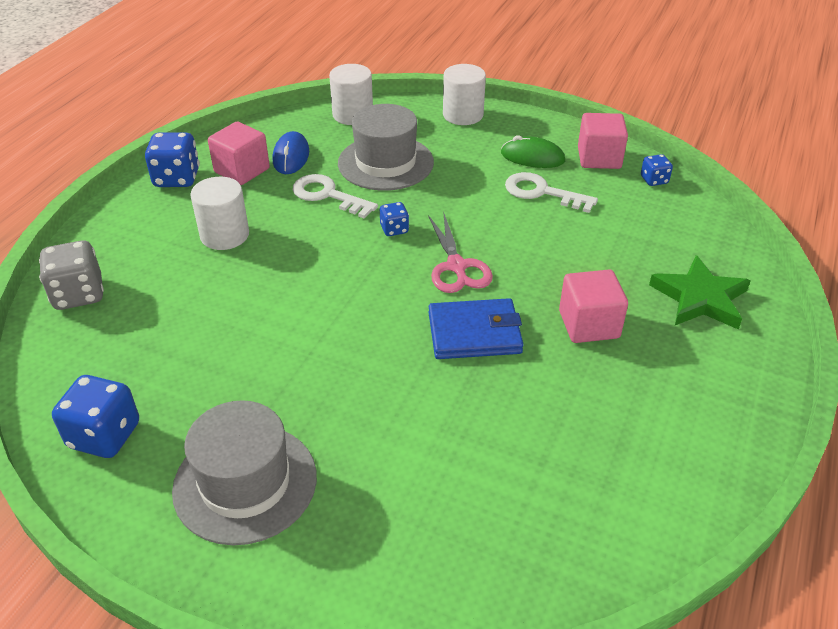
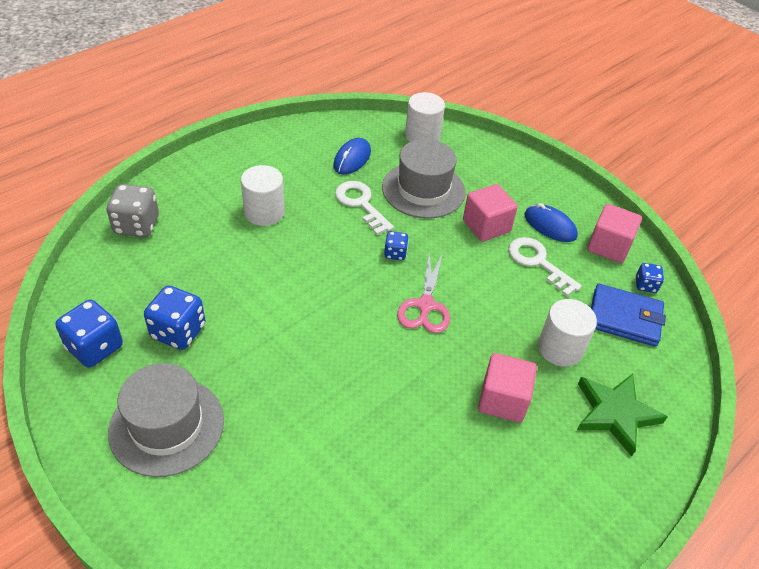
camera: 20 degrees right, 5 degrees up
blue dice [145,132,200,187] -> blue dice moved to [144,285,205,350]
pink cube [208,122,270,185] -> pink cube moved to [463,184,518,242]
blue wallet [428,298,524,359] -> blue wallet moved to [591,283,666,347]
white cylinder [443,64,486,125] -> white cylinder moved to [538,299,597,367]
green mouse [501,135,565,168] -> blue mouse [524,203,578,242]

